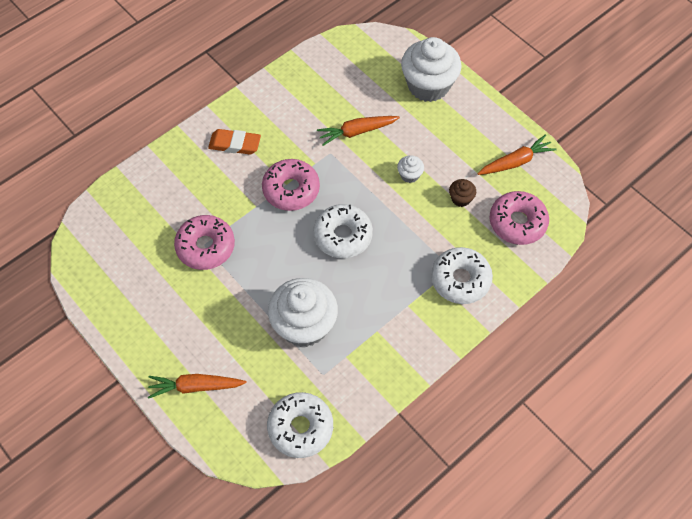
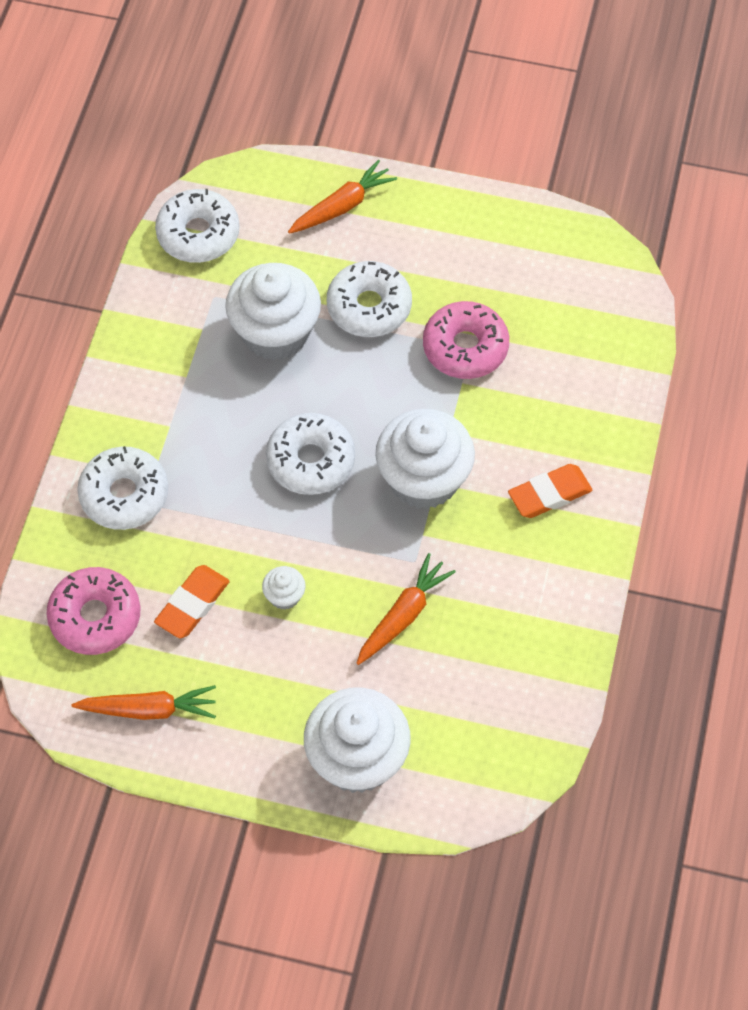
camera: 145 degrees right, 0 degrees up
pink donut [262,159,320,211] -> white cupcake [375,409,475,509]
brown cupcake [449,179,476,207] -> orange eraser [154,565,230,638]
orange carrot [477,135,557,175] -> orange carrot turned 120 degrees counterclockwise [72,685,216,720]
none -> white donut [327,261,412,337]

